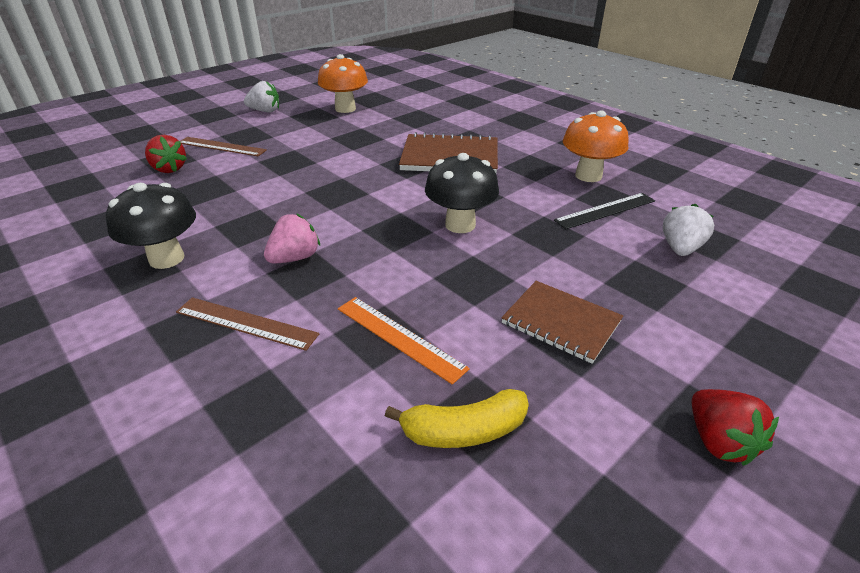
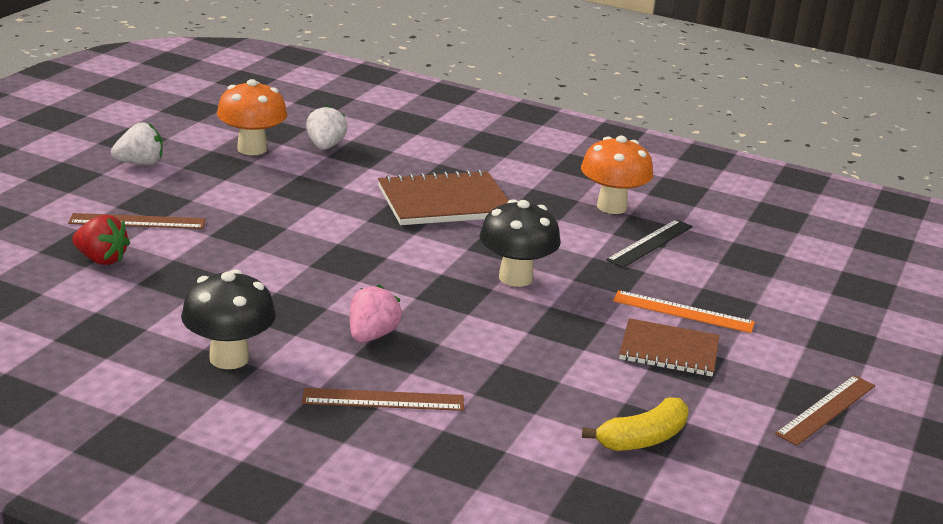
camera: 25 degrees left, 10 degrees down
orange ruler [338,297,470,385] -> orange ruler moved to [613,290,755,333]
white strawberry [663,204,714,256] -> white strawberry moved to [306,105,348,150]
red strawberry [692,389,779,466] -> brown ruler [775,375,875,446]

